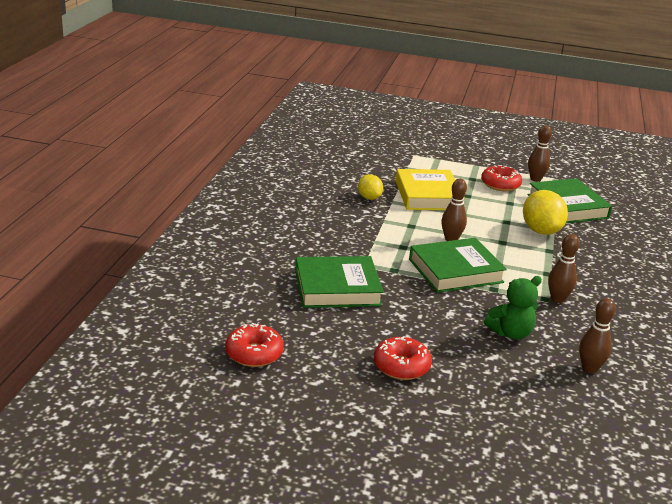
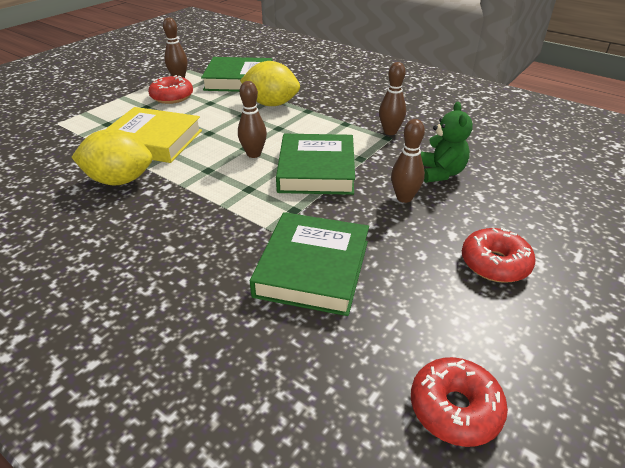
camera: 65 degrees left, 10 degrees up
yellow lemon [358,174,383,200] -> yellow lemon [71,129,153,186], size x1.68
brown bowling pin [579,298,616,374] -> brown bowling pin moved to [391,119,425,203]

